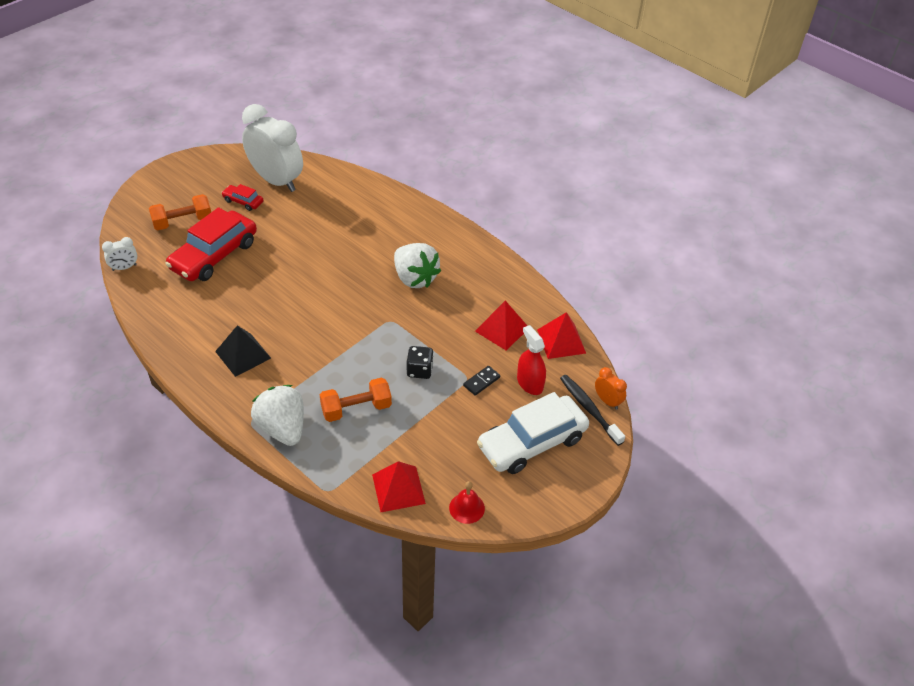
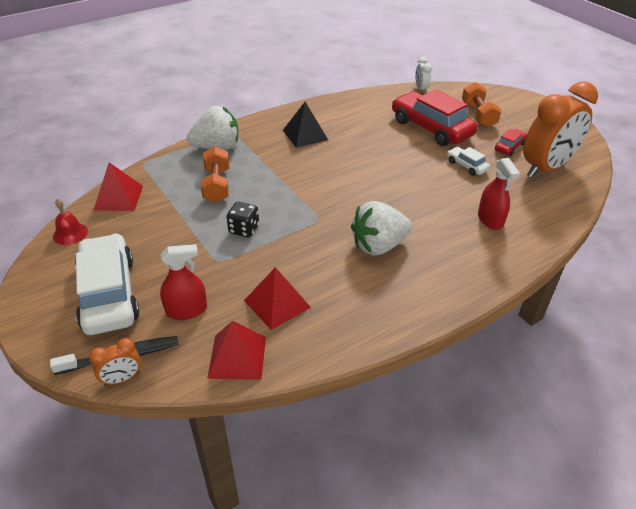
camera: 105 degrees right, 5 degrees down
white clock [242,104,303,192] -> orange clock [523,82,598,178]
black domino [463,366,500,396] -> none
none -> white car [447,147,490,176]
none -> red spray bottle [478,158,520,230]

